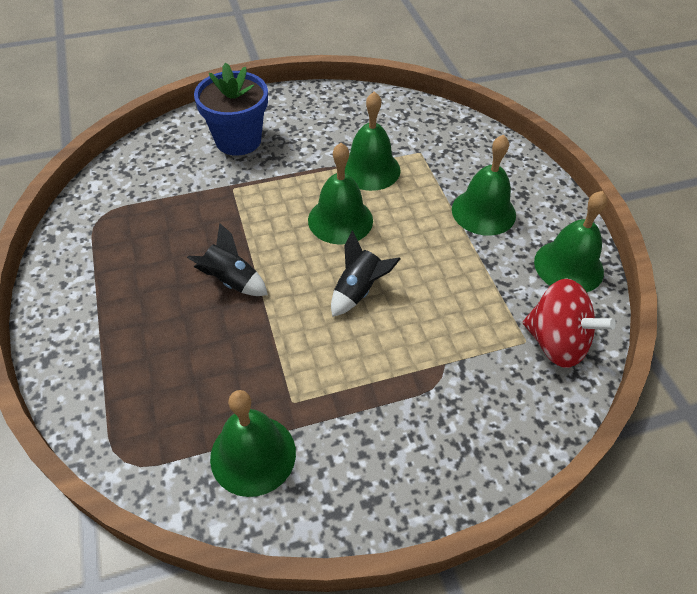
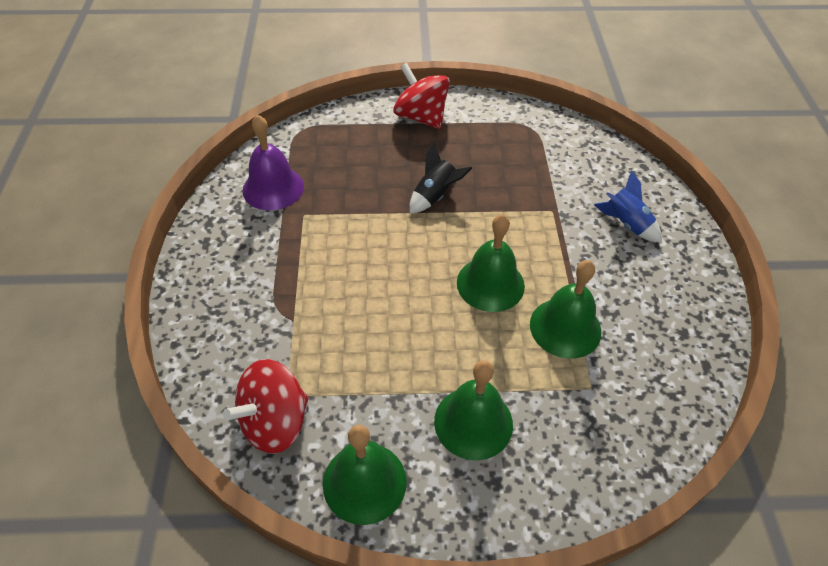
camera: 105 degrees right, 0 degrees up
blue flower pot [194,62,268,156] -> blue rocket [594,171,661,242]
green bell [210,390,296,497] -> purple bell [243,115,304,210]
black rocket [331,230,401,317] -> none
none -> red spinning top [393,63,450,129]

